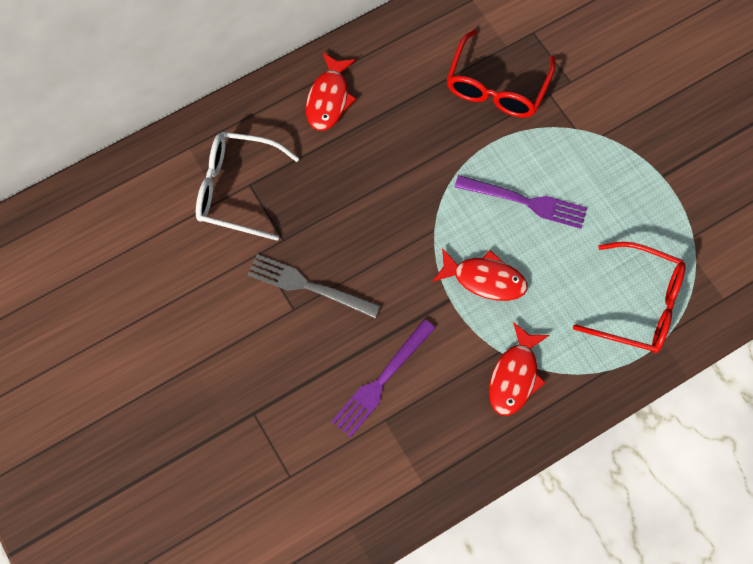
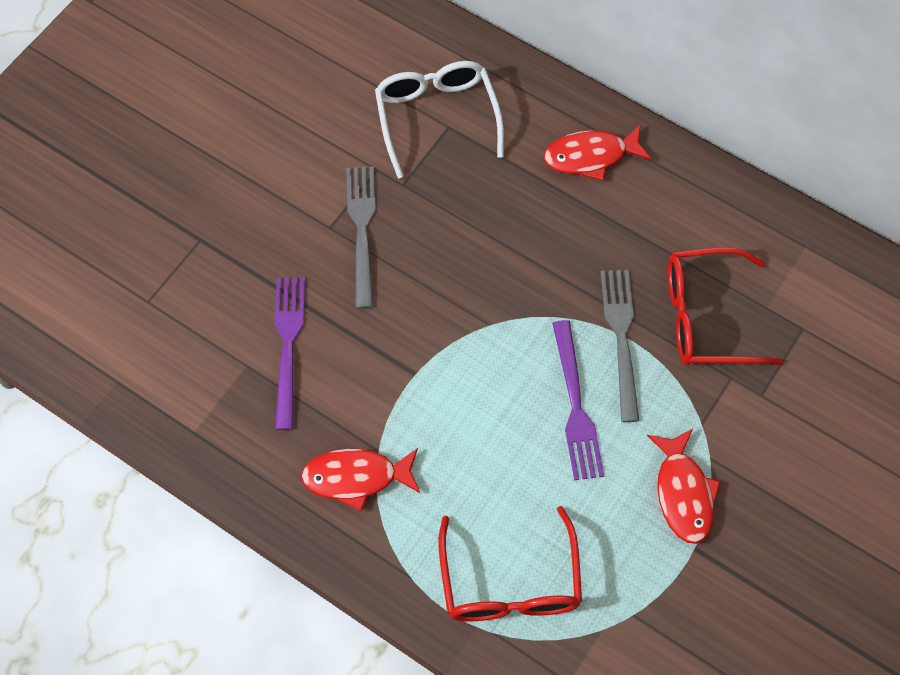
camera: 65 degrees right, 5 degrees down
purple fork [331,319,435,438] -> purple fork turned 75 degrees clockwise [274,277,305,430]
red fish [432,248,528,301] -> red fish moved to [647,429,721,544]
none -> grey fork [600,270,639,422]

